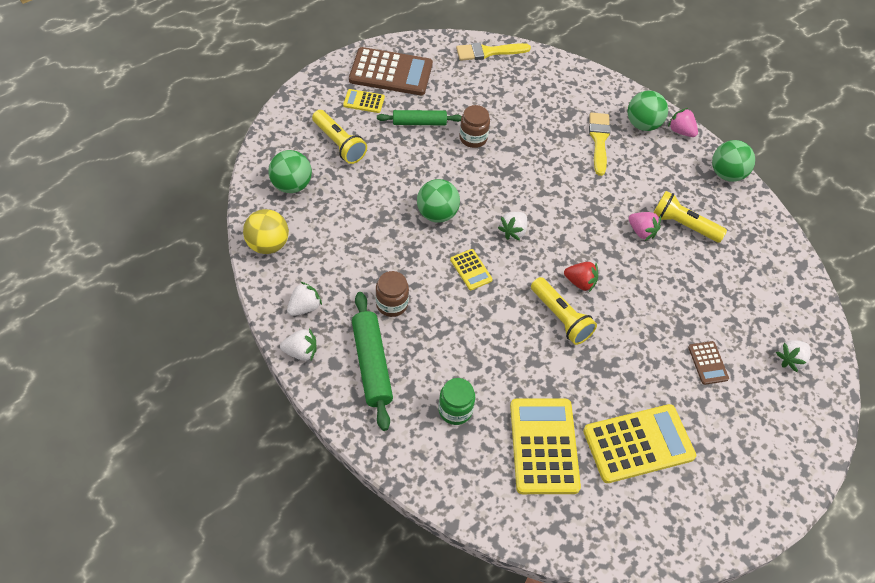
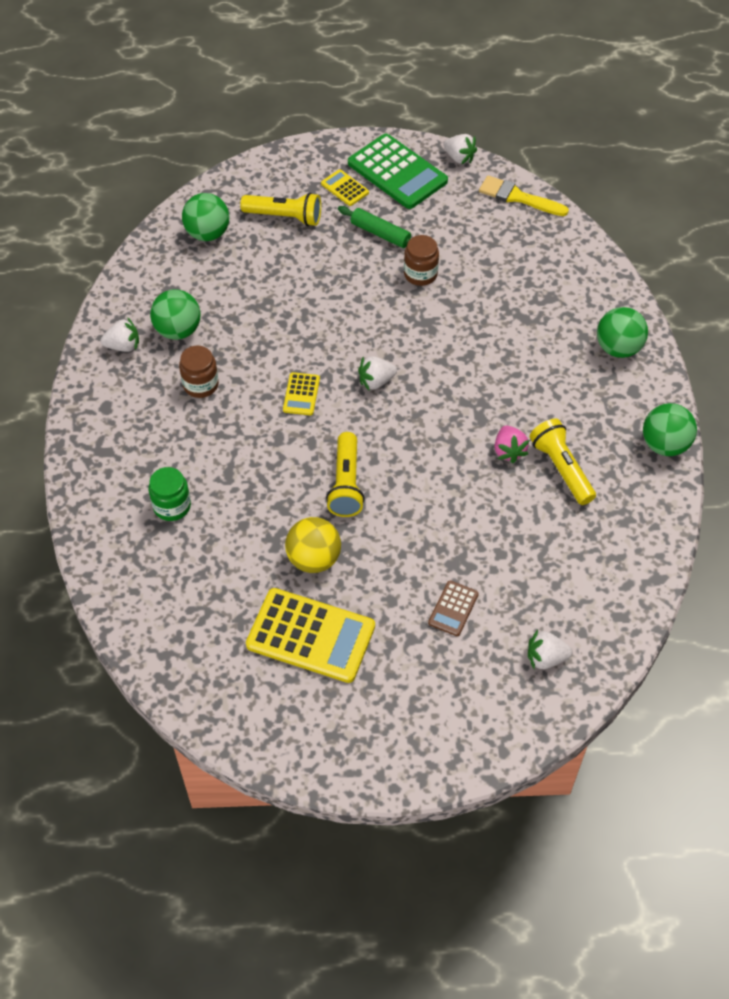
camera: 40 degrees right, 0 degrees up
yellow ball [243,209,289,254] -> yellow ball moved to [285,517,341,573]
white strawberry [280,328,317,361] -> white strawberry moved to [444,134,477,164]
yellow flashlight [312,110,367,164] -> yellow flashlight turned 75 degrees counterclockwise [240,193,321,226]
brown calculator [349,47,433,95] -> green calculator [348,134,448,209]
green rolling pin [352,292,393,431] -> none
green ball [417,179,460,223] -> green ball moved to [150,289,201,340]
yellow calculator [510,399,581,494] -> none
red strawberry [564,262,598,292] -> none
yellow brush [589,112,611,176] -> none
pink strawberry [668,108,698,137] -> none

